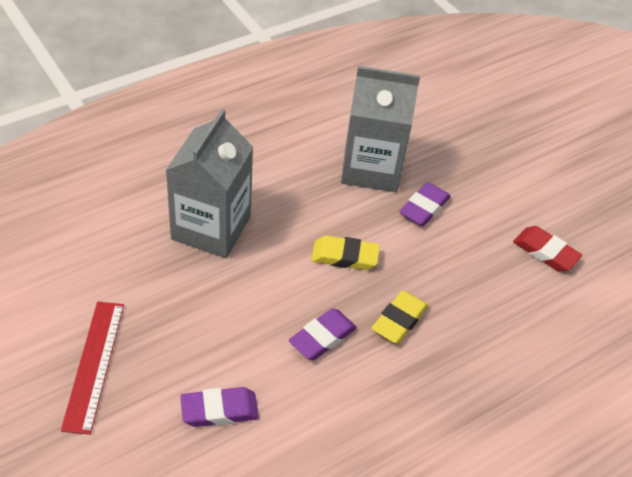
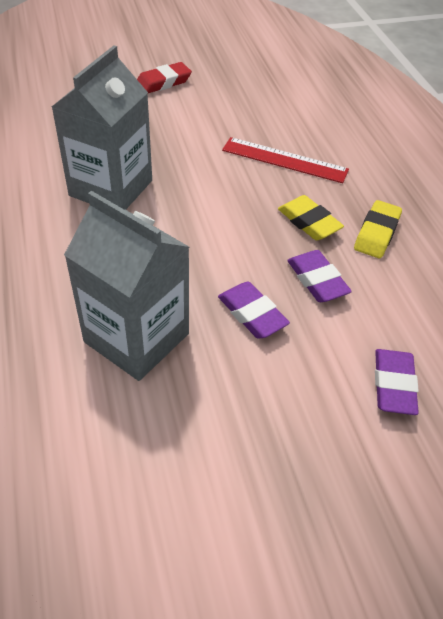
camera: 70 degrees left, 0 degrees up
red ruler [61,301,124,435] -> red ruler moved to [222,137,349,183]
yellow eraser [311,236,380,270] -> yellow eraser moved to [354,200,402,258]
purple eraser [399,182,451,226] -> purple eraser moved to [218,282,290,339]
red eraser [513,226,582,271] -> red eraser moved to [137,62,192,94]

